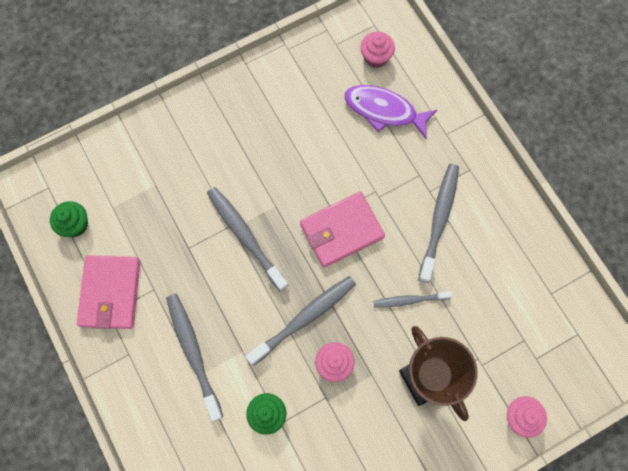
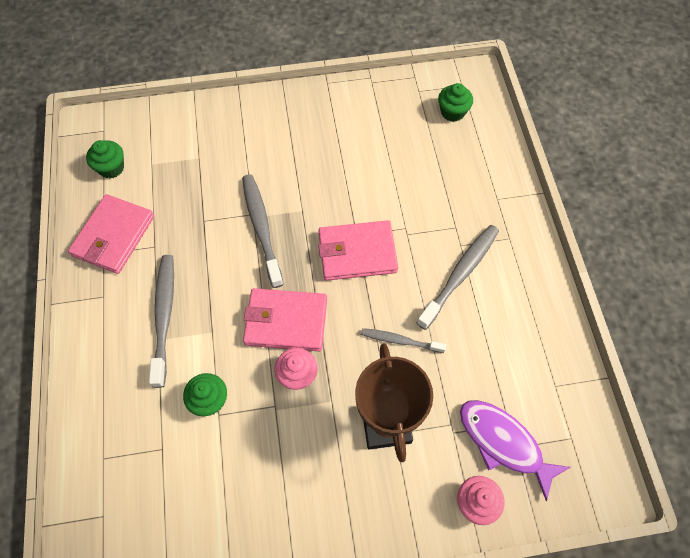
camera: 20 degrees right, 10 degrees down
grey toothbrush [245,276,356,366] -> pink wallet [243,288,327,351]
purple fish [344,85,437,139] -> purple fish moved to [460,400,570,501]
pink cupcake [360,32,395,68] -> green cupcake [438,83,473,122]

